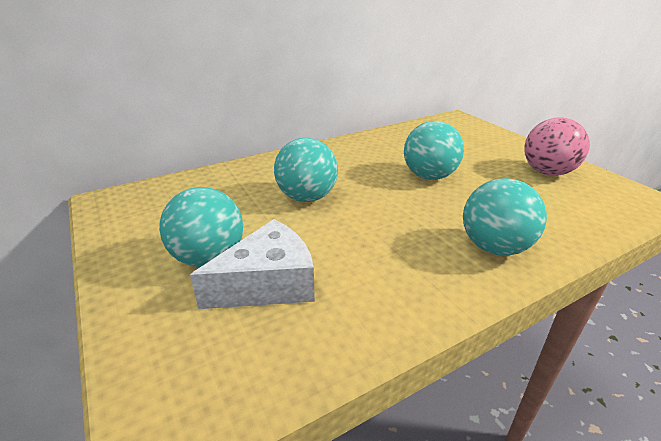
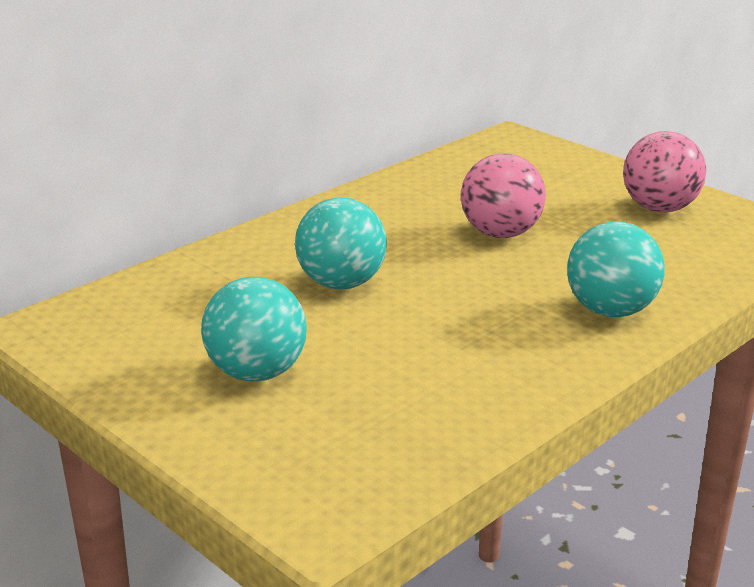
camera: 15 degrees left, 5 degrees down
white cheese [190,219,315,309] -> none
turquoise ball [404,121,464,180] -> pink ball [461,153,546,238]

